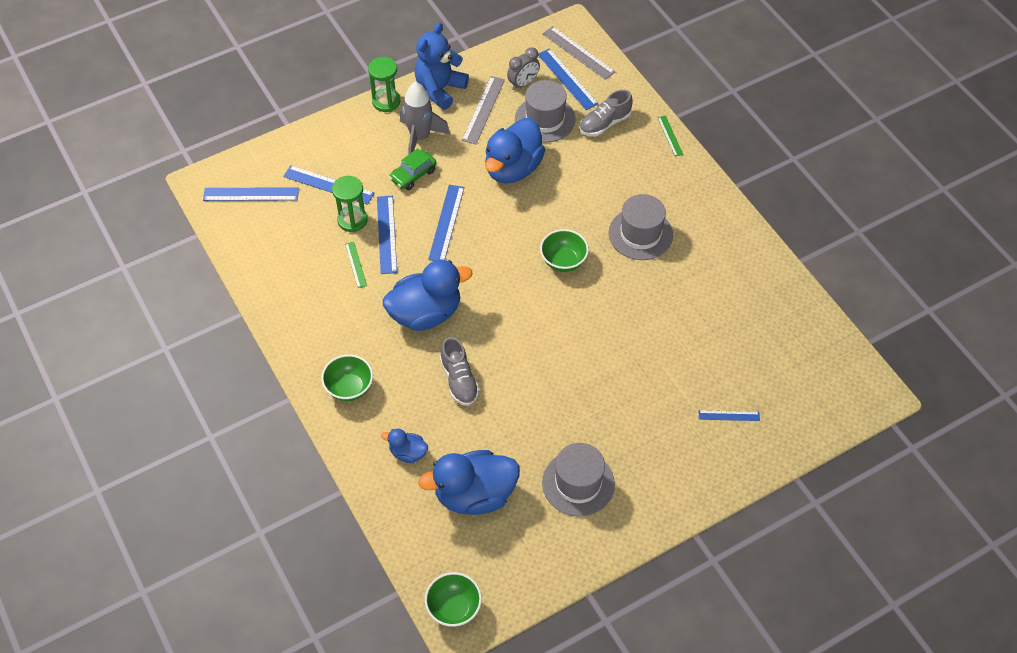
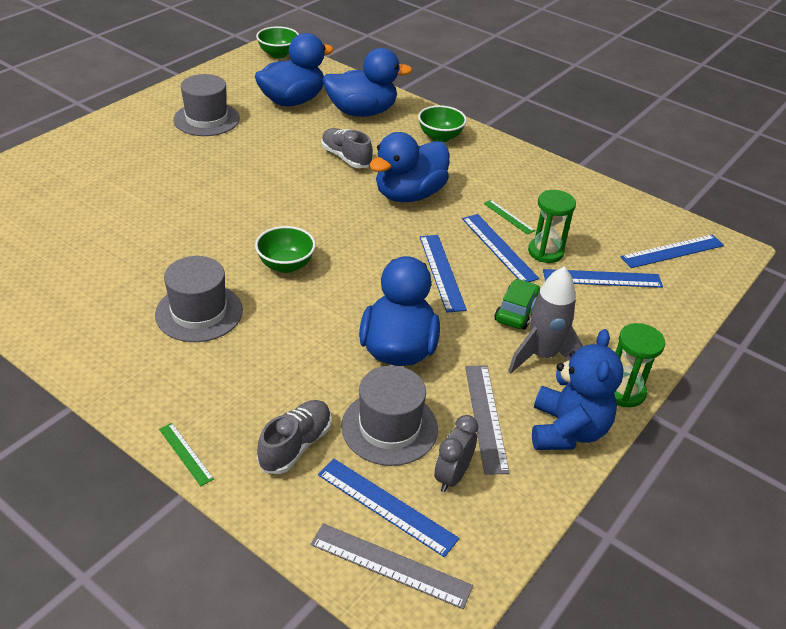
camera: 155 degrees right, 15 degrees down
blue duck [381,429,428,463] -> blue duck [322,48,413,117], size x2.06
blue ruler [698,410,760,421] -> none

